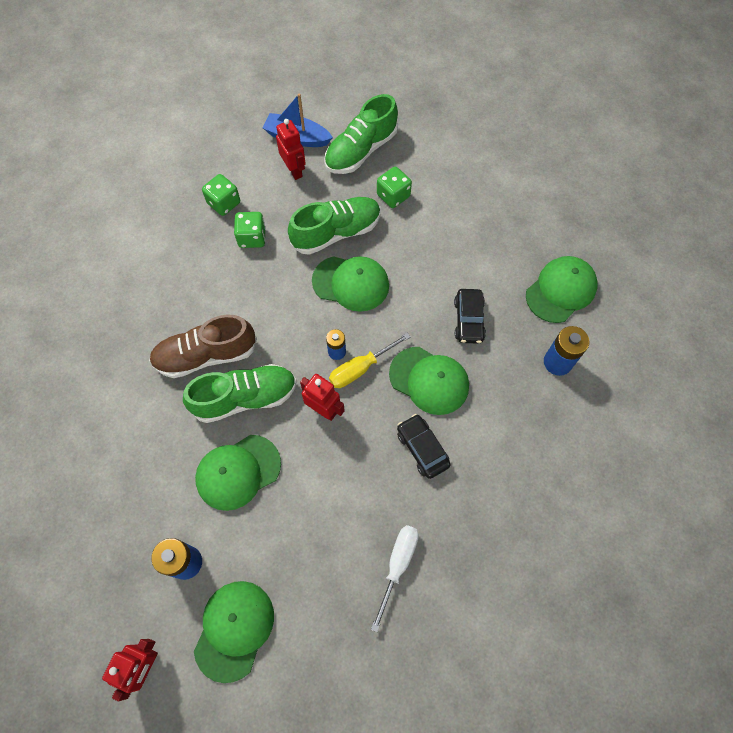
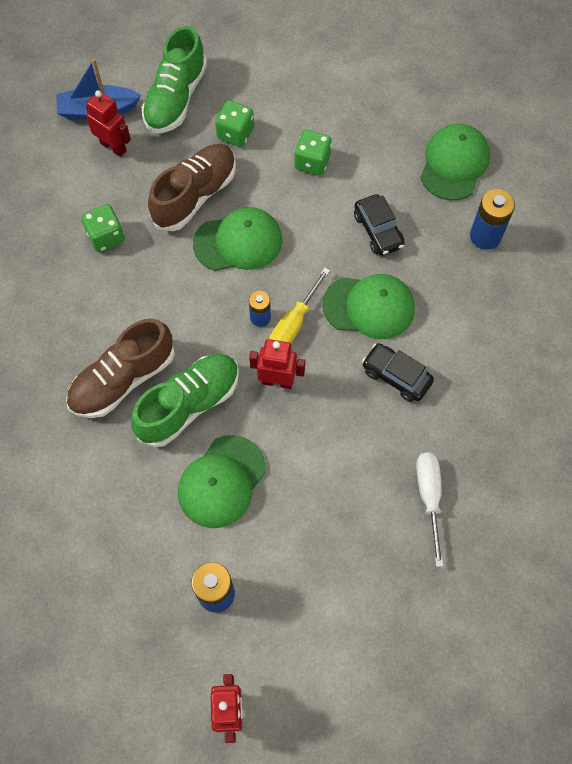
camera: 25 degrees left, 0 degrees up
green cap [194,581,274,683] -> none
green dice [202,174,240,216] -> green dice moved to [294,130,332,176]
green shoe [288,197,381,255] -> brown shoe [148,144,236,231]

